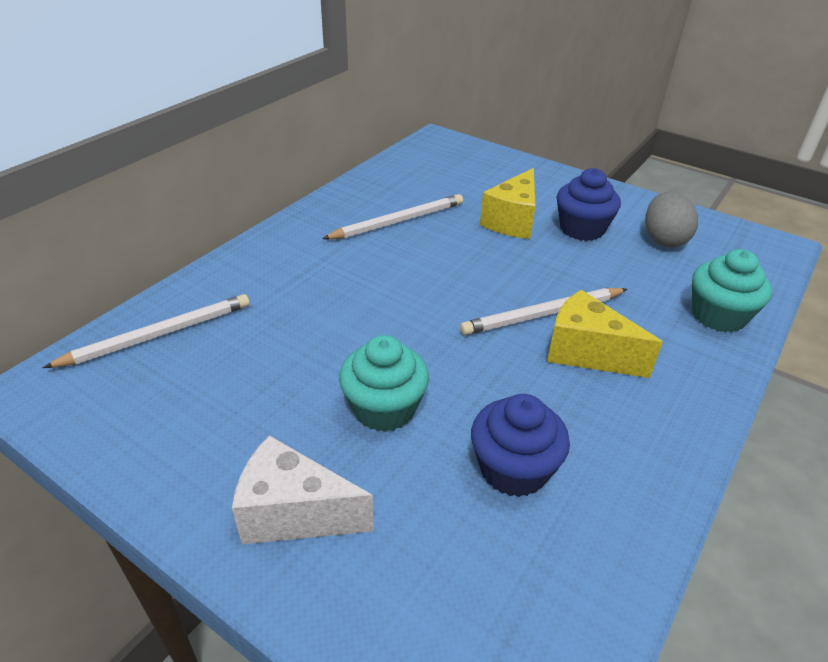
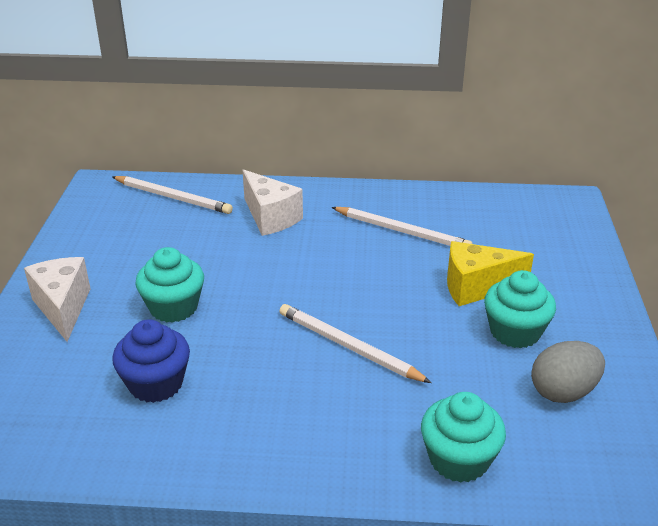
camera: 60 degrees right, 5 degrees down
yellow cheese [547,290,663,378] -> none
blue cupcake [557,168,621,241] -> turquoise cupcake [484,270,556,348]
none -> white cheese [242,169,303,236]

